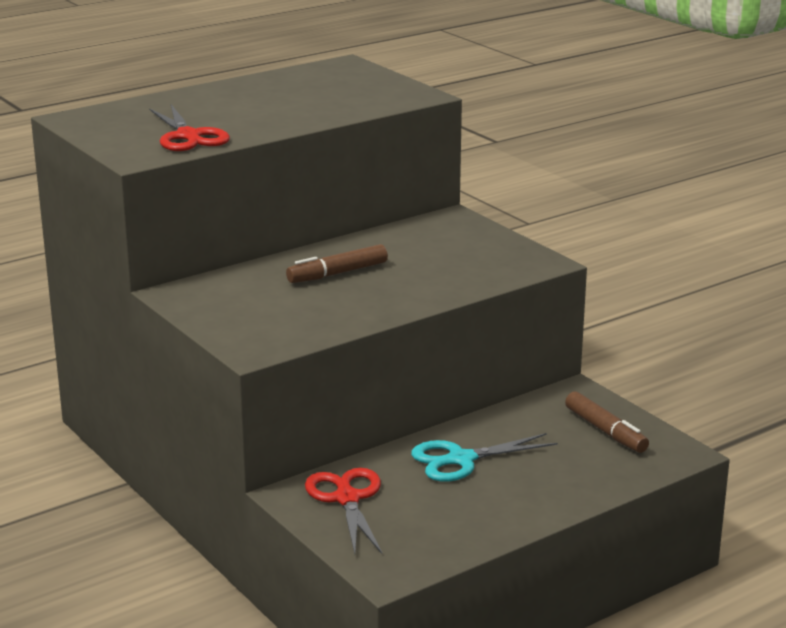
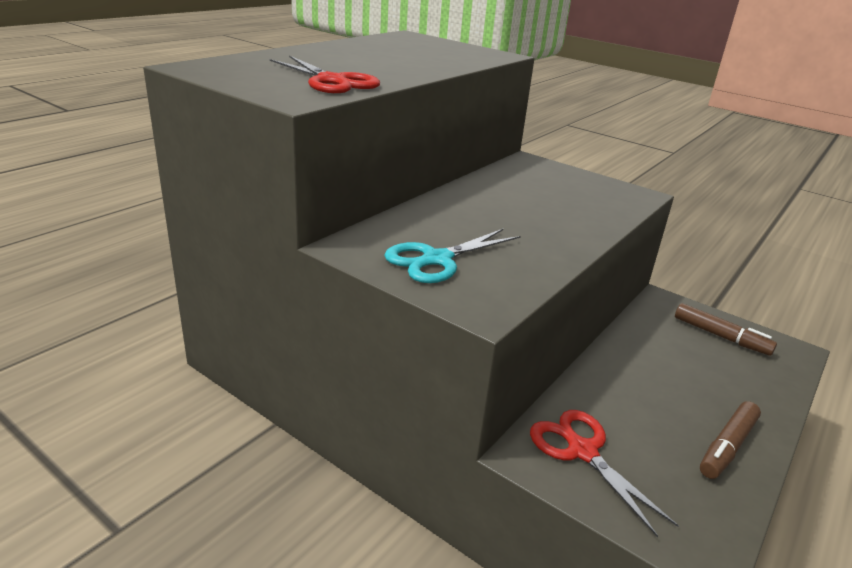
camera: 20 degrees left, 5 degrees up
brown marker [286,244,388,283] -> brown marker moved to [700,401,761,479]
turquoise scissors [411,433,558,482] -> turquoise scissors moved to [384,229,521,283]

